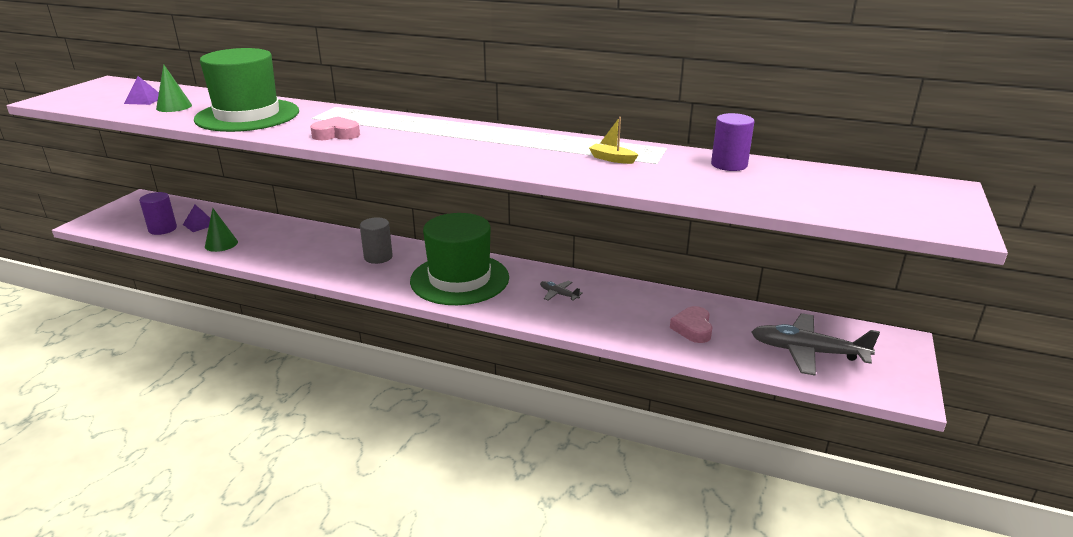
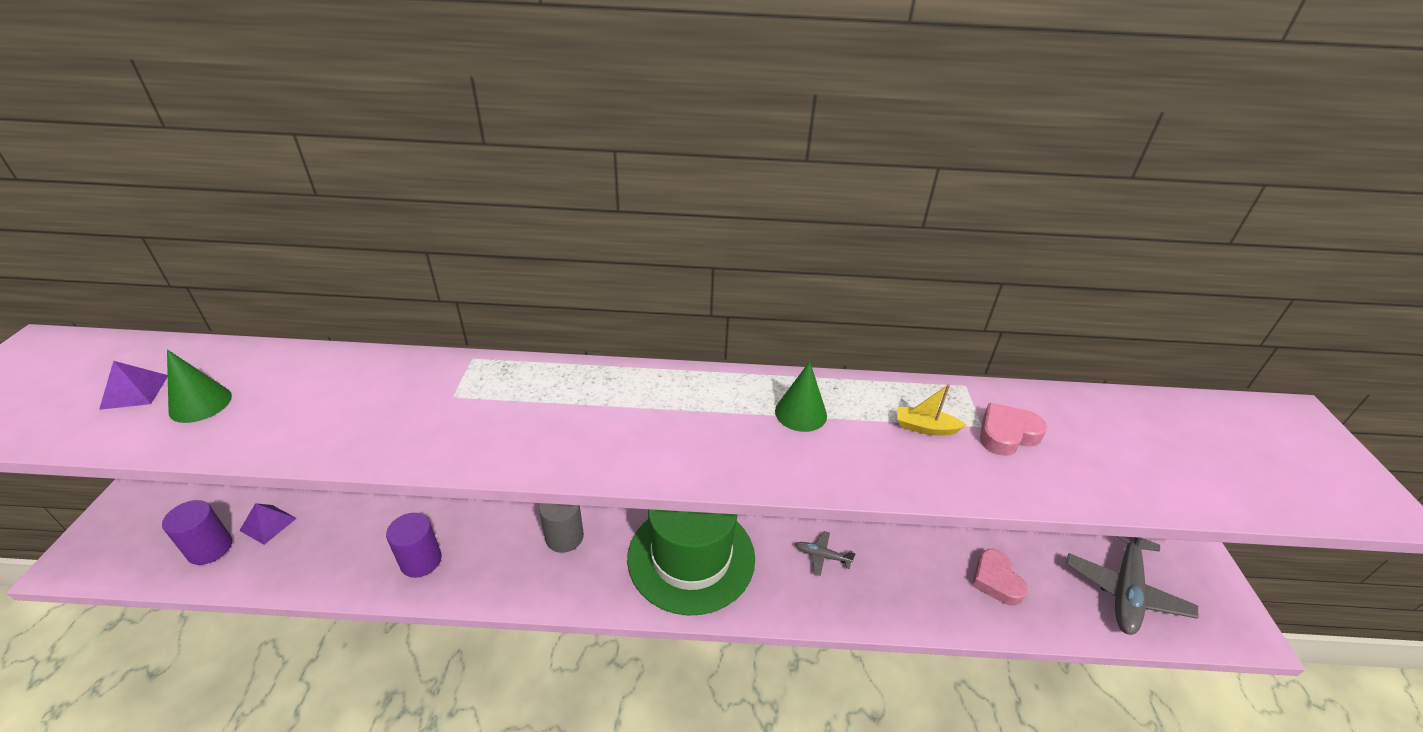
camera: 20 degrees left, 10 degrees up
green hat [194,48,299,132] -> none
green cone [205,208,238,252] -> green cone moved to [775,361,827,432]
pink heart [310,116,360,140] -> pink heart moved to [980,403,1047,456]
purple cylinder [711,113,754,171] -> purple cylinder moved to [386,513,442,578]
grey plane [751,313,880,376] -> grey plane turned 60 degrees counterclockwise [1066,536,1198,635]

